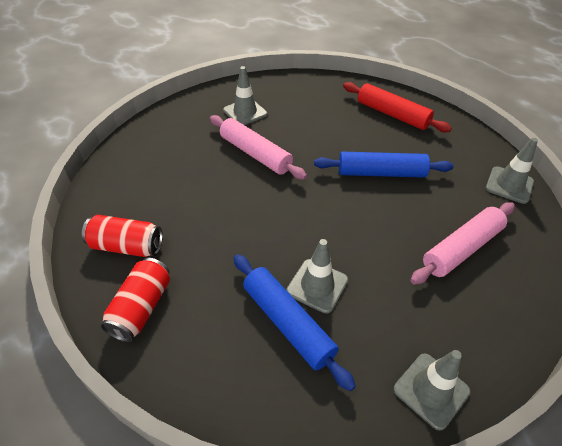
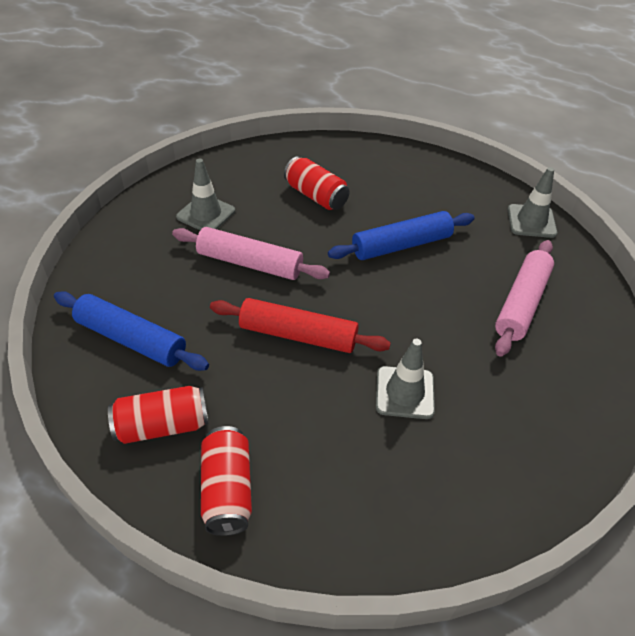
camera: 25 degrees left, 0 degrees up
blue rolling pin [234,254,356,391] -> blue rolling pin moved to [54,291,209,371]
red rolling pin [343,82,452,132] -> red rolling pin moved to [210,298,391,353]
grey traffic cone [394,350,471,431] -> none
none -> red can [284,156,350,210]

